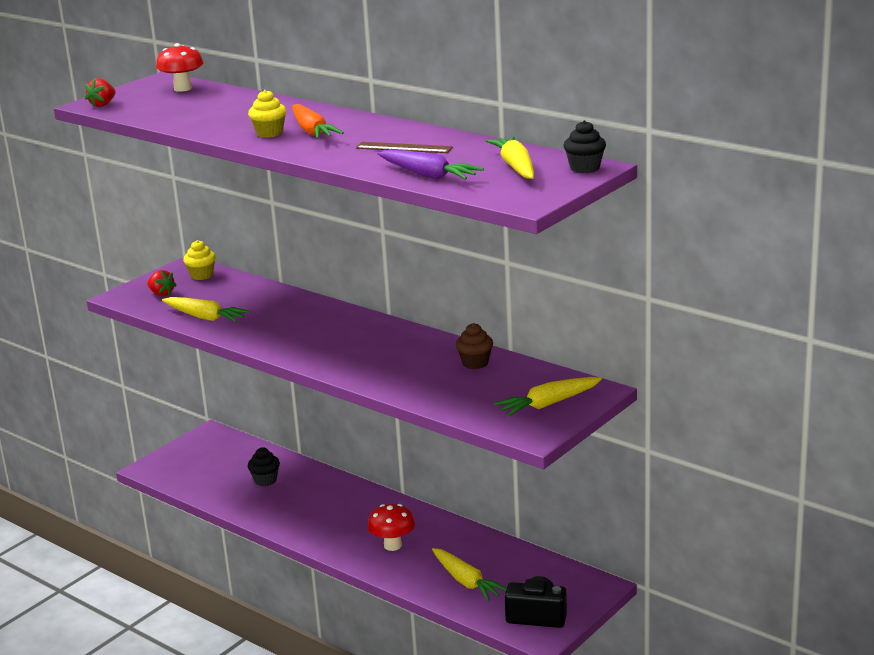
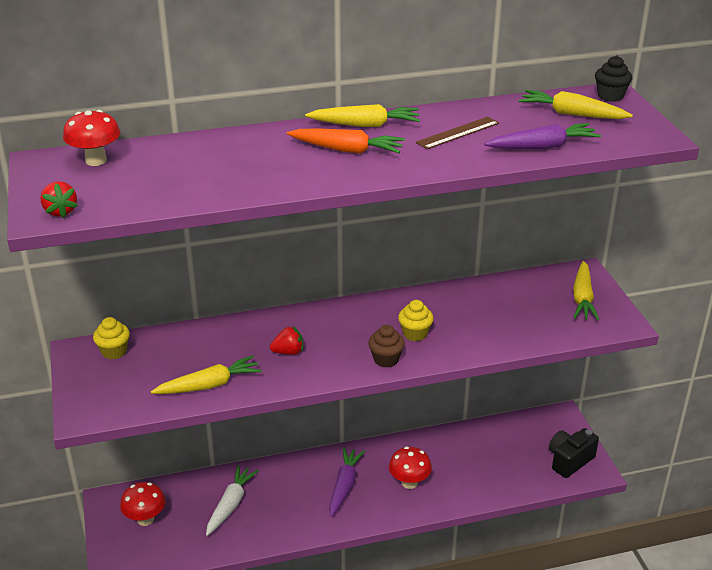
camera: 55 degrees left, 10 degrees up
red strawberry [147,270,176,296] -> red strawberry moved to [270,326,303,355]
yellow cupcake [248,90,287,138] -> yellow cupcake moved to [398,300,434,341]
black cupcake [248,447,280,486] -> white carrot [206,465,259,536]
yellow carrot [432,548,507,601] -> yellow carrot moved to [305,104,420,127]
brown cupcake [456,323,493,369] -> brown cupcake moved to [368,325,405,367]
none -> red mushroom [120,482,166,526]
none -> purple carrot [329,447,365,517]

